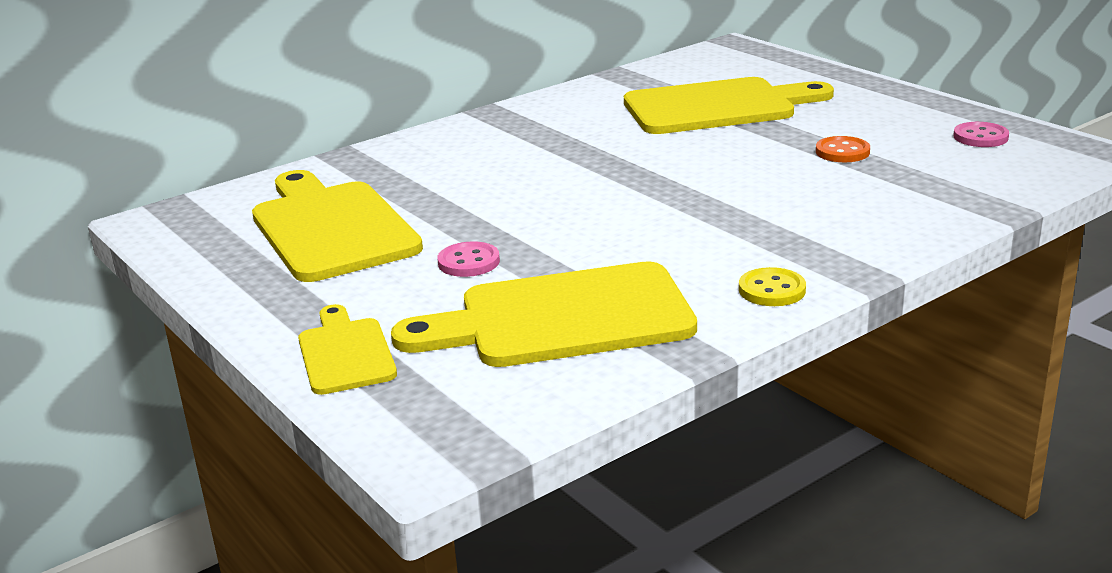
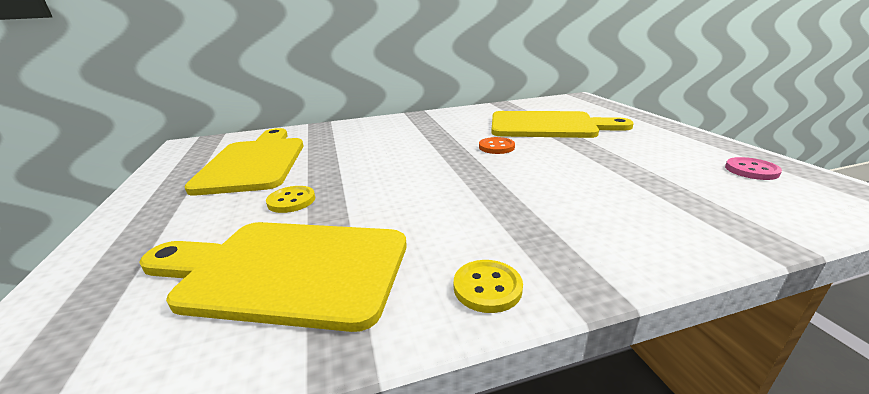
camera: 20 degrees right, 0 degrees up
yellow cutting board [298,304,397,395] -> none
pink button [437,241,500,277] -> yellow button [266,186,315,213]
orange button [816,136,870,162] -> orange button moved to [479,137,515,154]

